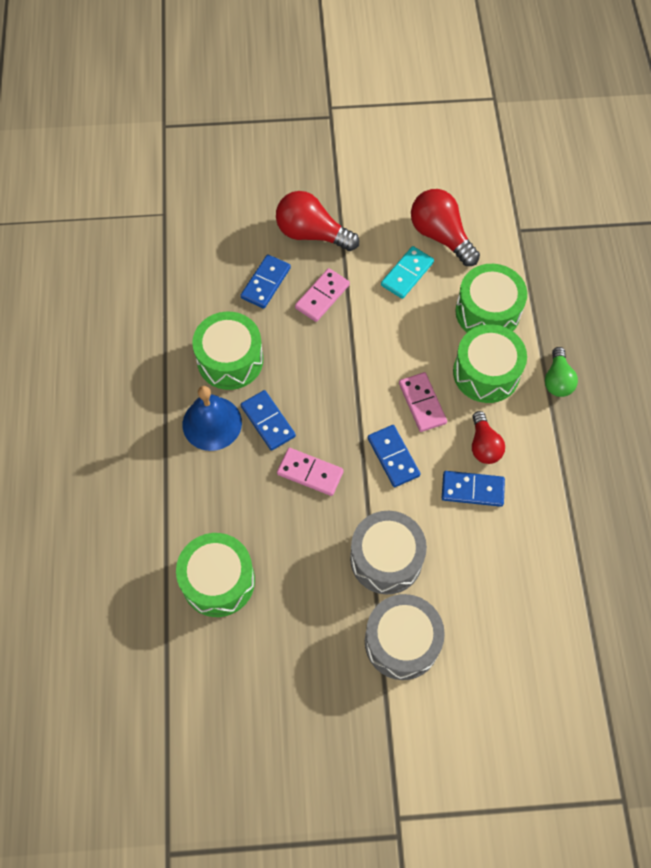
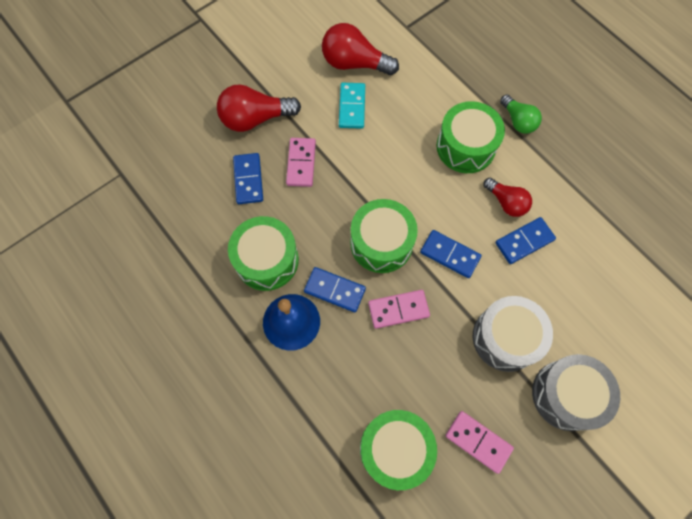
camera: 35 degrees left, 5 degrees up
pink domino [399,372,447,432] -> pink domino moved to [445,411,514,474]
green drum [455,264,527,332] -> green drum moved to [350,199,418,273]

